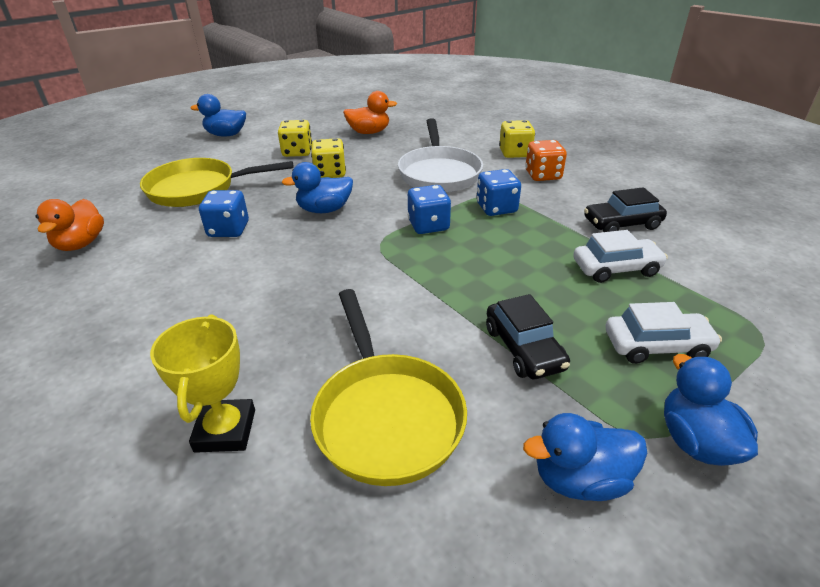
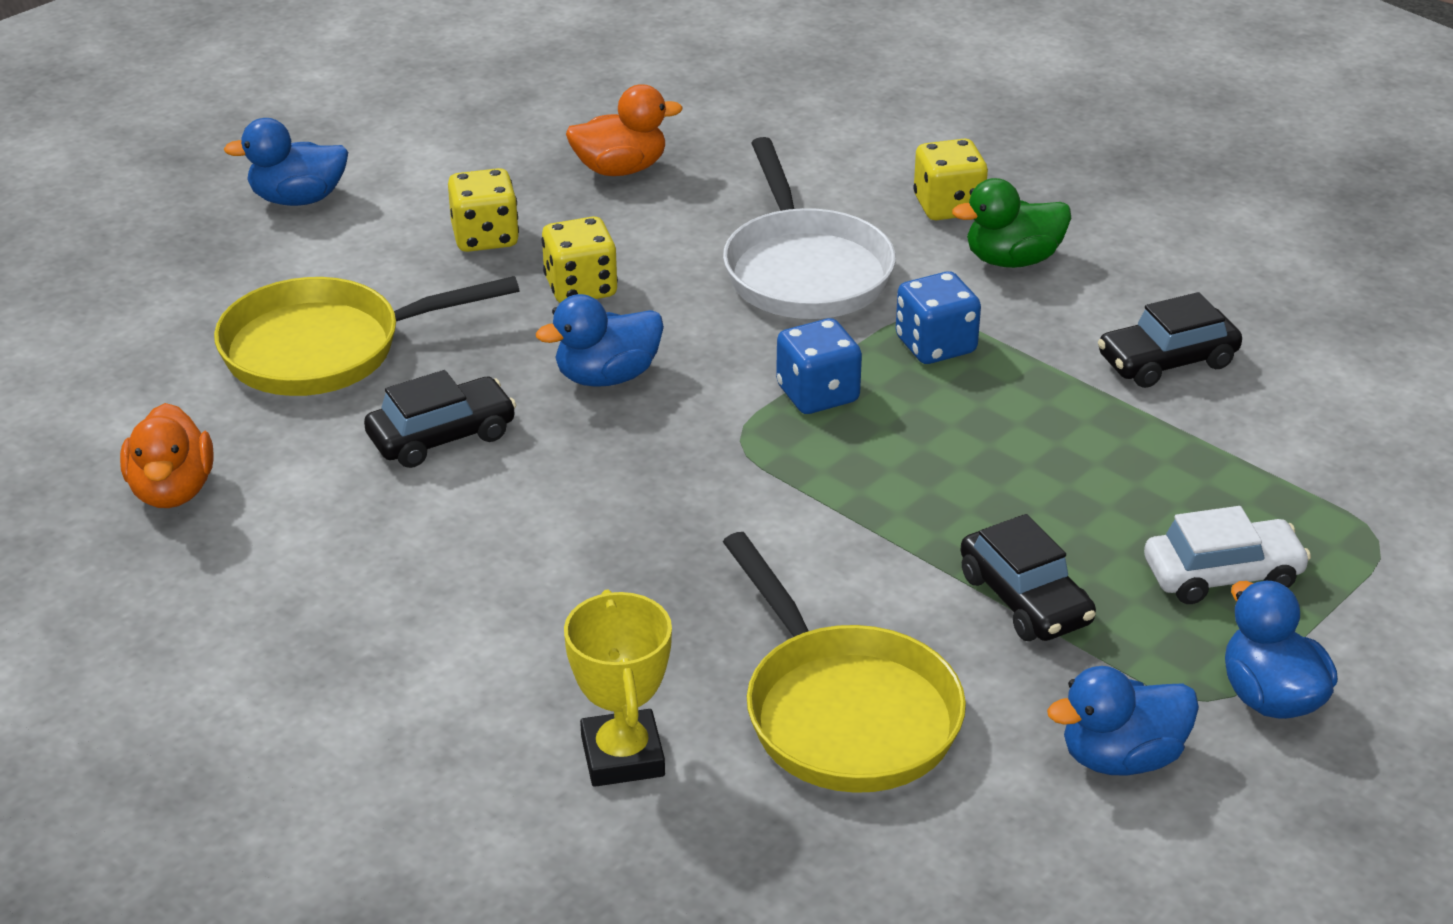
camera: 10 degrees left, 0 degrees up
blue dice [199,190,249,237] -> black car [364,370,516,468]
orange dice [525,140,567,181] -> green duck [952,178,1071,268]
white car [573,230,668,283] -> none

